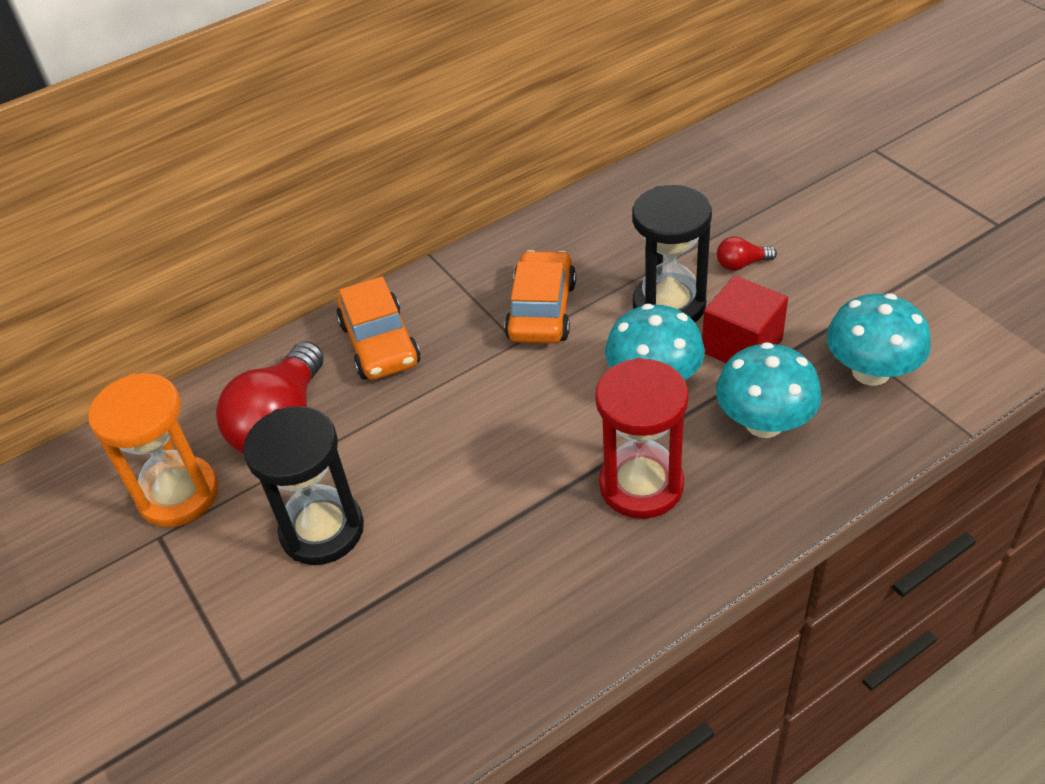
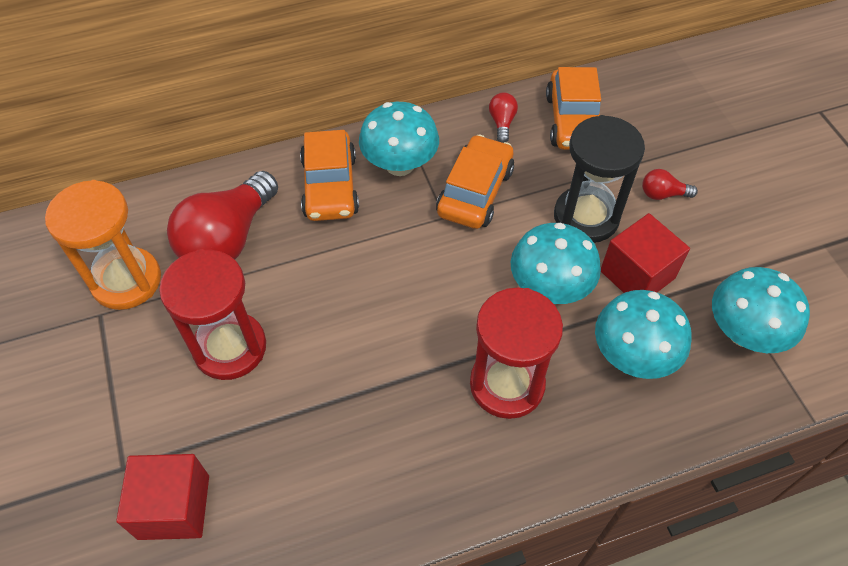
camera: 10 degrees right, 10 degrees up
black hourglass [243,406,364,565] -> red hourglass [159,249,266,380]
none -> red cube [116,454,209,540]
none -> turquoise mushroom [359,102,439,176]
none -> red light bulb [489,92,518,143]
none -> orange car [546,67,601,150]

